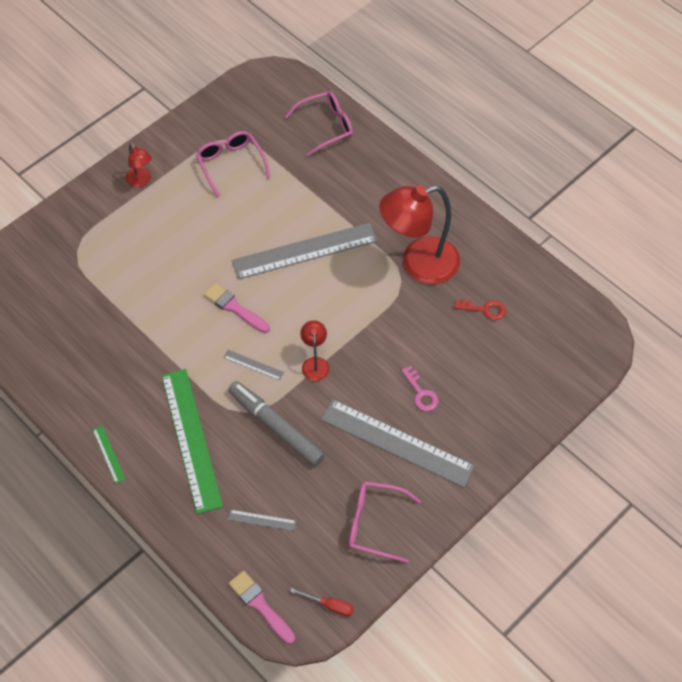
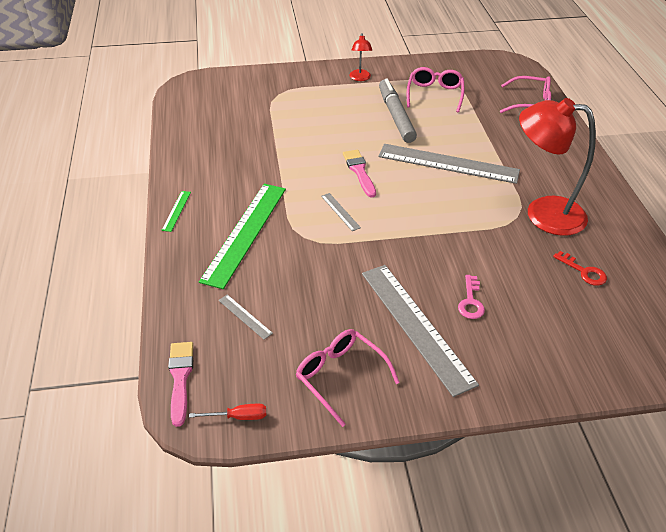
camera: 35 degrees right, 15 degrees down
grey marker [228,381,325,466] -> grey marker moved to [379,79,417,143]
red screwdriver [290,588,354,616] -> red screwdriver turned 60 degrees counterclockwise [189,404,266,420]
red lamp [300,320,329,381] -> none

